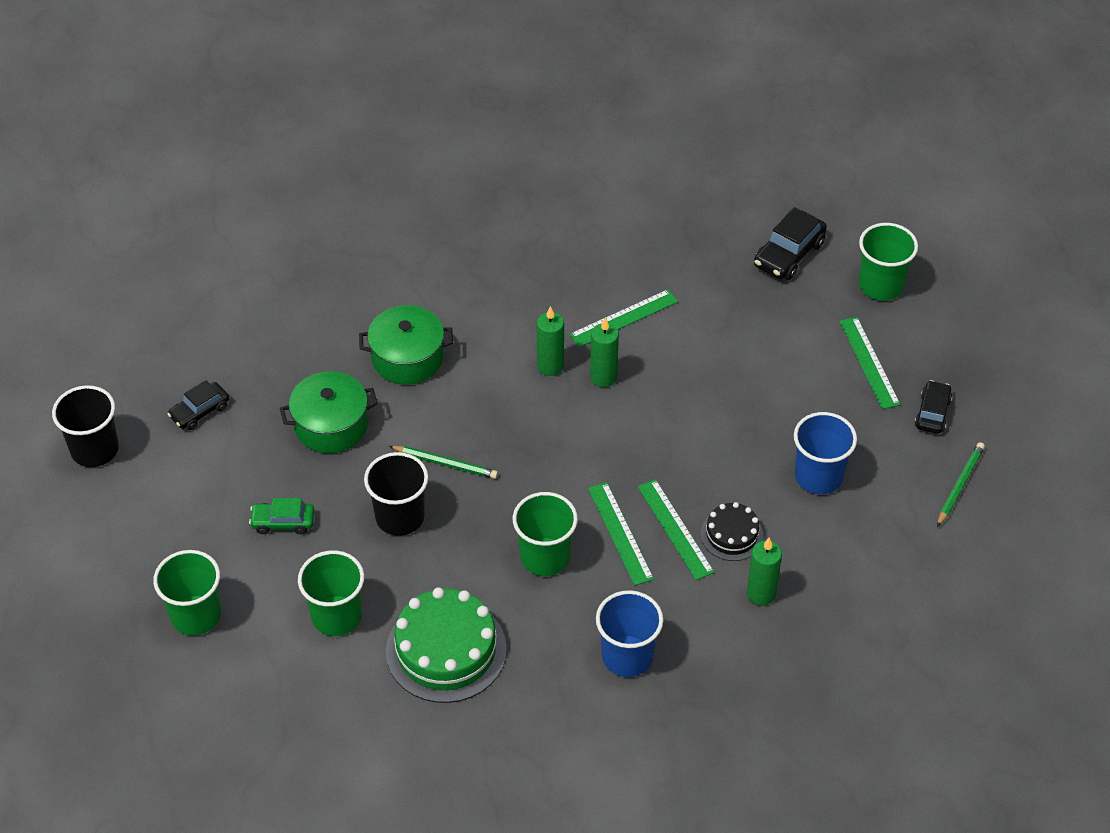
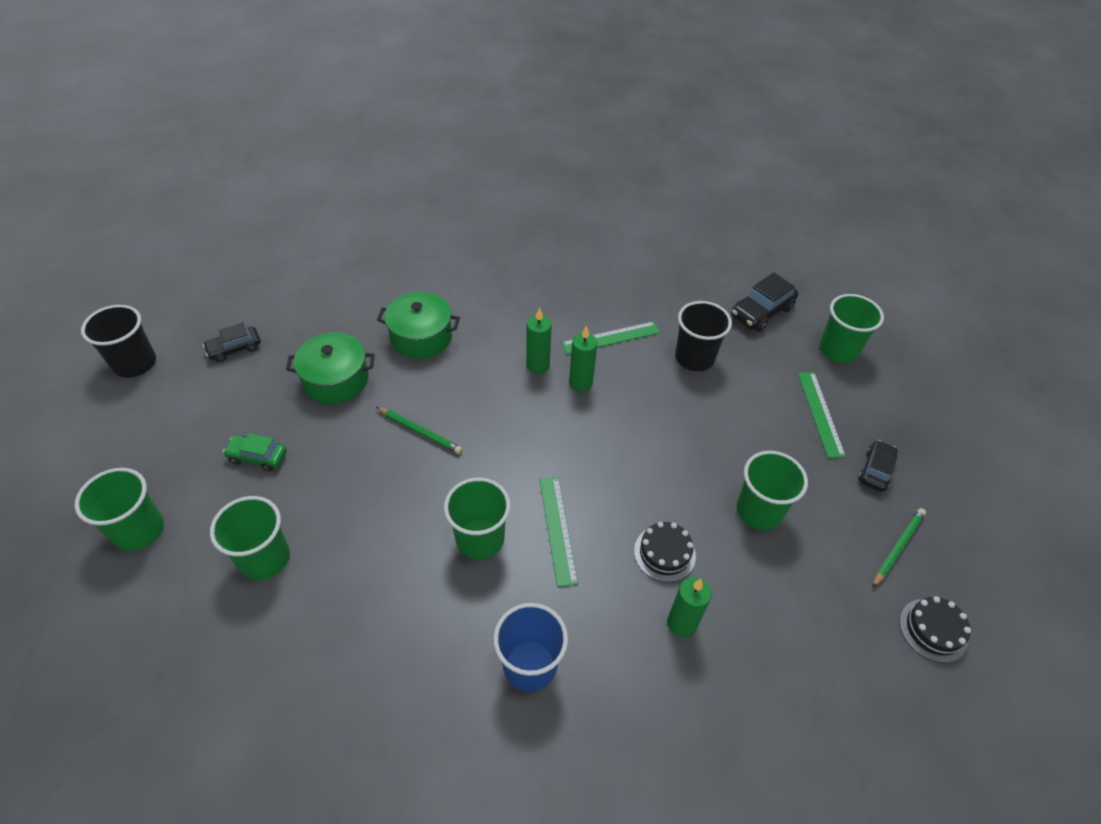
camera: 10 degrees right, 0 degrees up
black cup [364,452,428,536] -> black cup moved to [675,301,732,371]
green cake [386,587,507,703] -> none
green ruler [638,479,714,580] -> none
blue cup [794,412,857,494] -> green cup [737,451,808,530]
none -> black cake [900,596,971,663]

